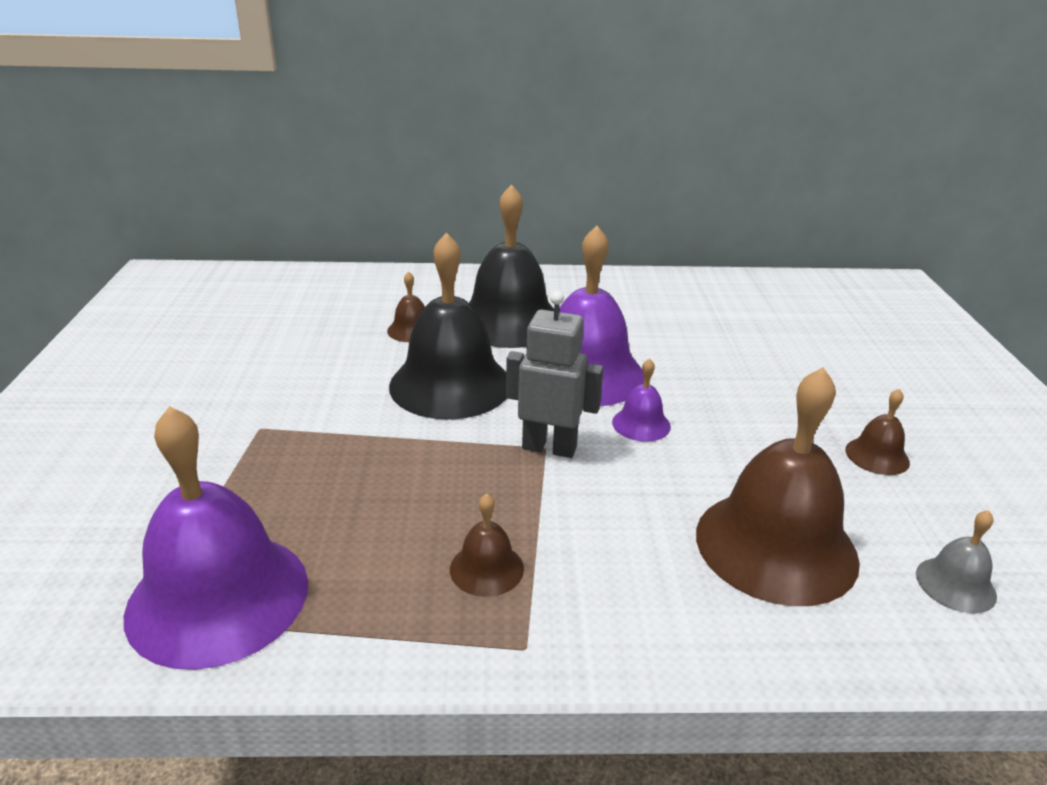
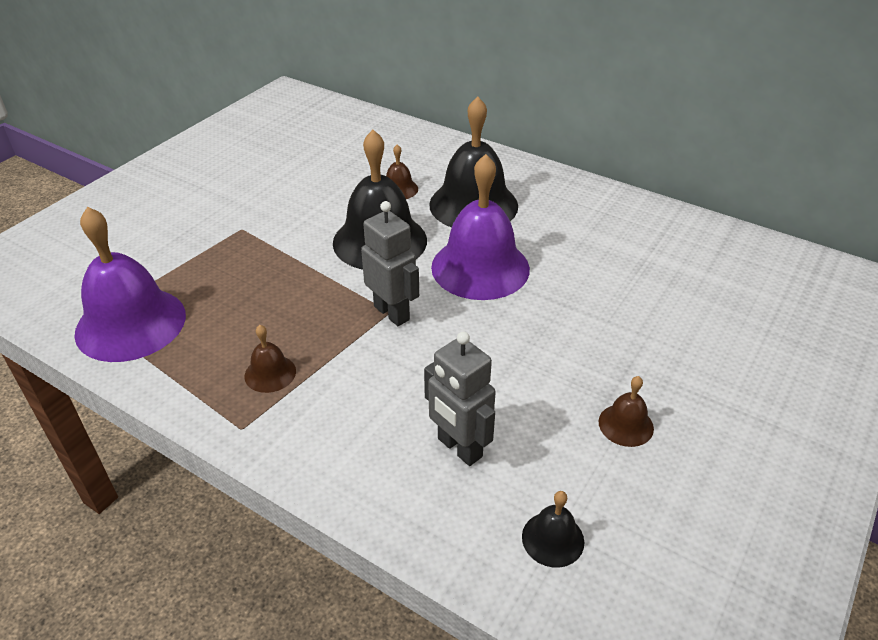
camera: 35 degrees right, 10 degrees up
purple bell [612,358,671,442] -> none
brown bell [696,367,860,606] -> grey robot [424,332,496,466]
grey bell [916,510,997,613] -> black bell [522,491,584,568]

